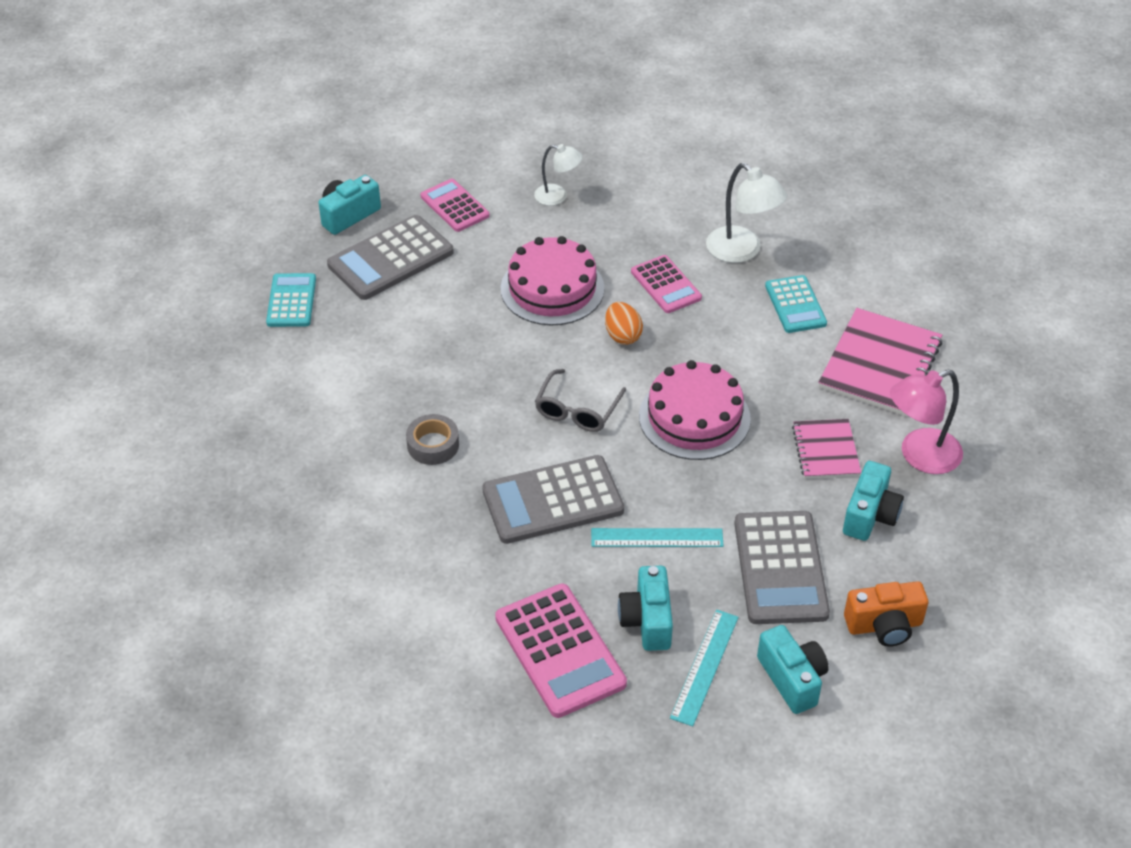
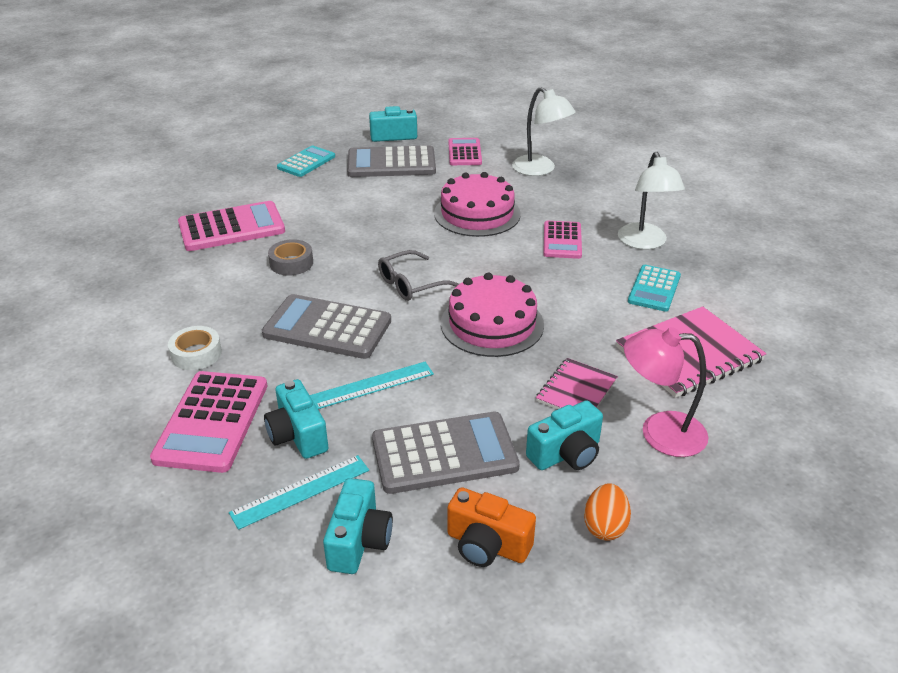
camera: 35 degrees right, 10 degrees down
white lamp [534,144,583,206] -> white lamp [512,87,576,176], size x1.62
turquoise ruler [591,528,724,547] -> turquoise ruler turned 60 degrees counterclockwise [310,362,434,409]
orange egg [605,302,643,345] -> orange egg moved to [584,483,631,541]
turquoise camera [618,566,673,651] -> turquoise camera turned 60 degrees counterclockwise [264,379,328,459]
grey calculator [734,511,830,624] -> grey calculator turned 135 degrees counterclockwise [372,412,520,494]
none -> white tape [168,326,222,370]
none -> pink calculator [178,201,285,251]

